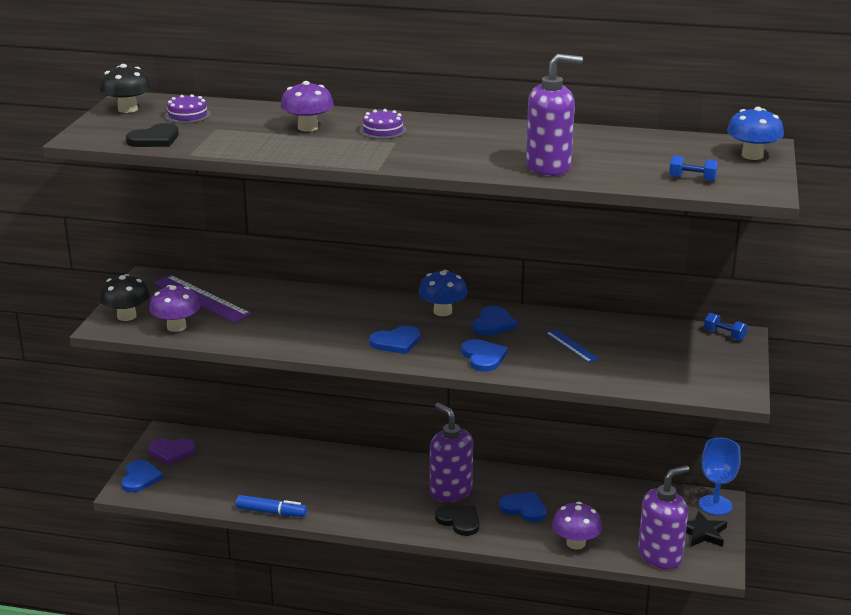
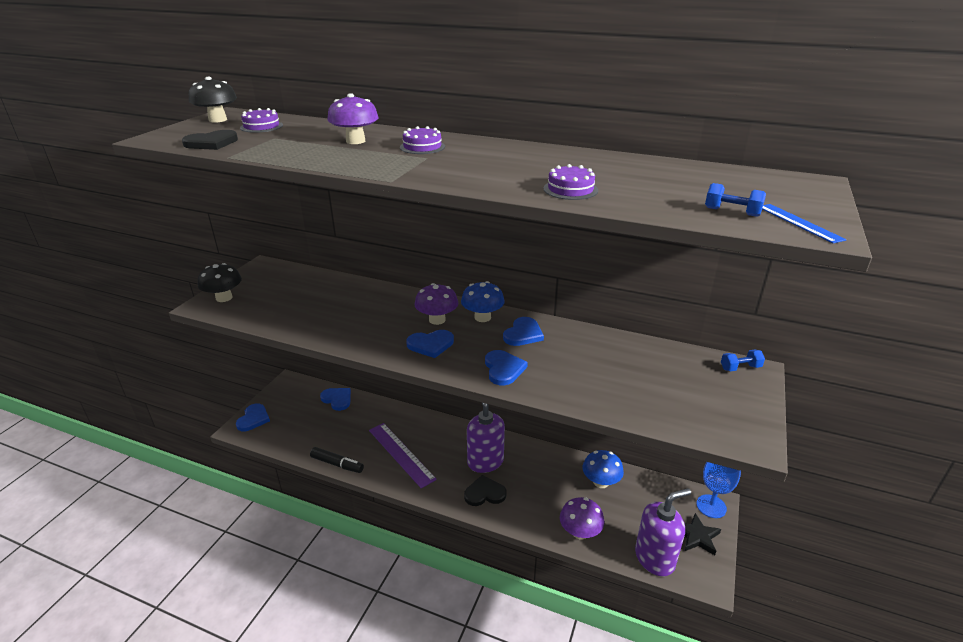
camera: 10 degrees right, 5 degrees up
purple heart [148,438,195,465] -> none
purple mushroom [149,285,200,332] -> purple mushroom moved to [415,283,458,325]
purple ruler [154,275,252,323] -> purple ruler moved to [369,423,437,488]
blue marker [236,495,307,517] -> black marker [310,447,364,473]
black heart [435,505,479,536] -> black heart turned 60 degrees counterclockwise [464,475,506,506]
blue heart [499,492,547,522] -> blue heart moved to [320,388,351,411]
purple soap dispenser [526,54,583,176] -> purple cake [543,164,598,200]
blue ruler [546,329,599,363] -> blue ruler moved to [762,204,847,243]
blue dumbbell [704,313,747,341] -> blue dumbbell turned 60 degrees counterclockwise [721,349,765,371]
blue mushroom [727,107,784,160] -> blue mushroom moved to [582,450,624,488]

